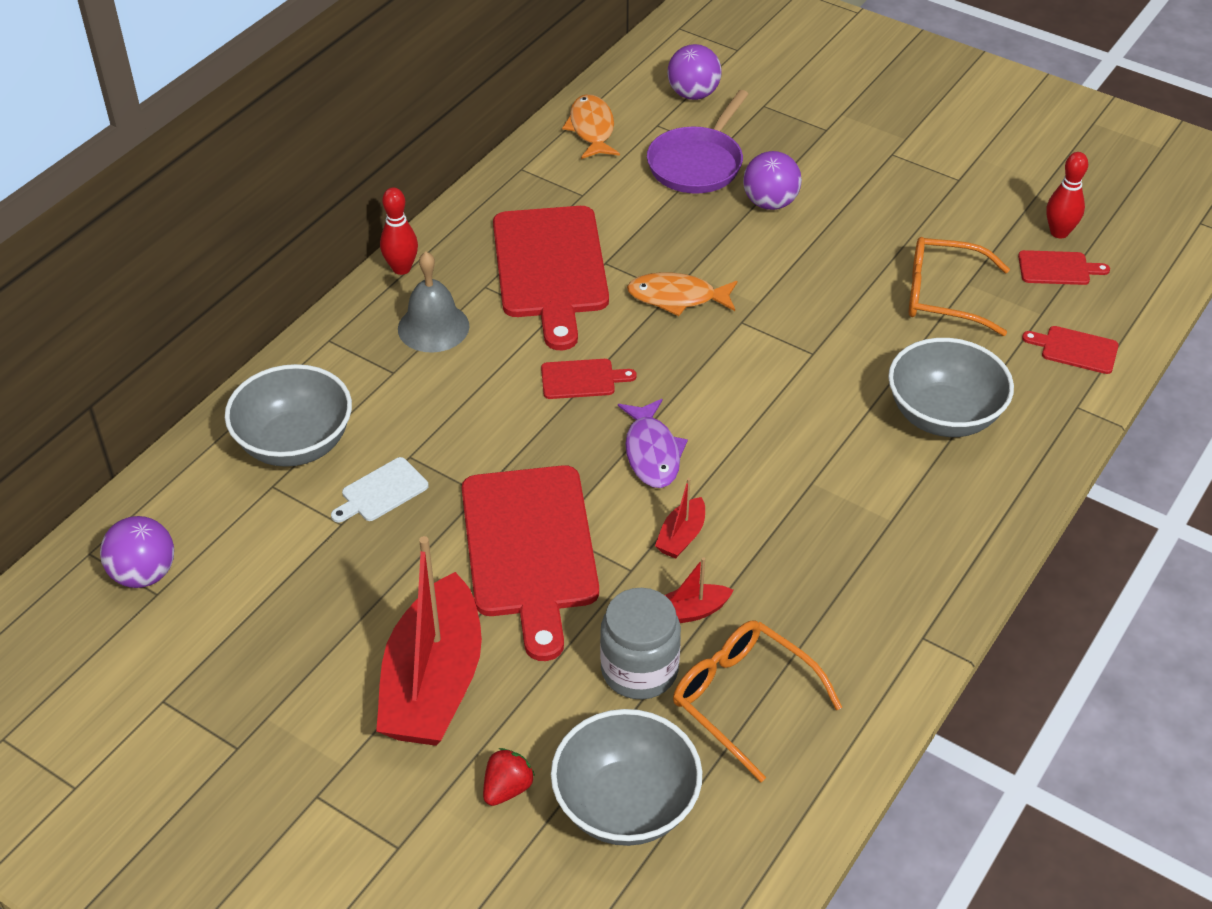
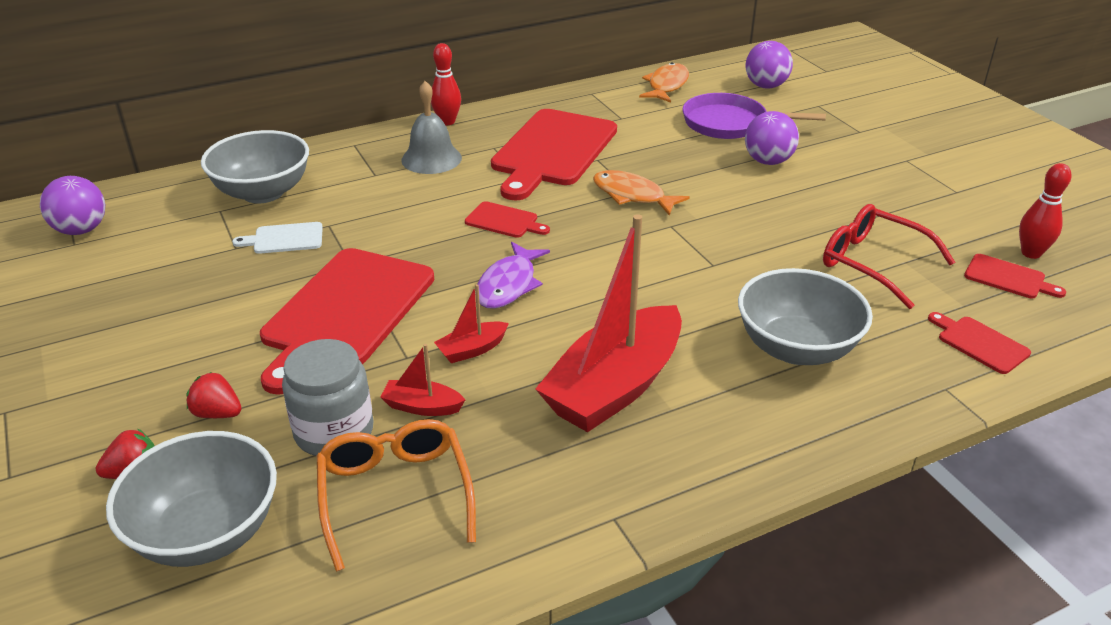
camera: 30 degrees right, 10 degrees down
red boat [376,536,482,746] -> red boat moved to [535,214,682,432]
purple pan [647,90,748,194] -> purple pan turned 45 degrees clockwise [682,93,826,139]
orange glasses [909,237,1010,336] -> red glasses [823,204,955,309]
none -> red strawberry [186,372,242,418]

